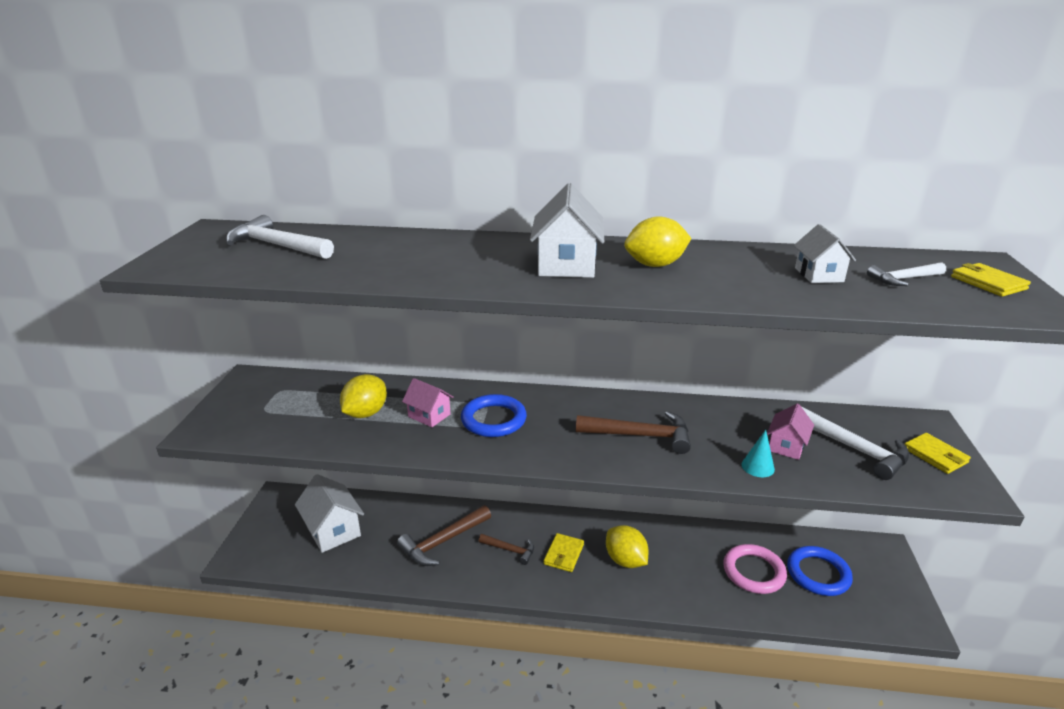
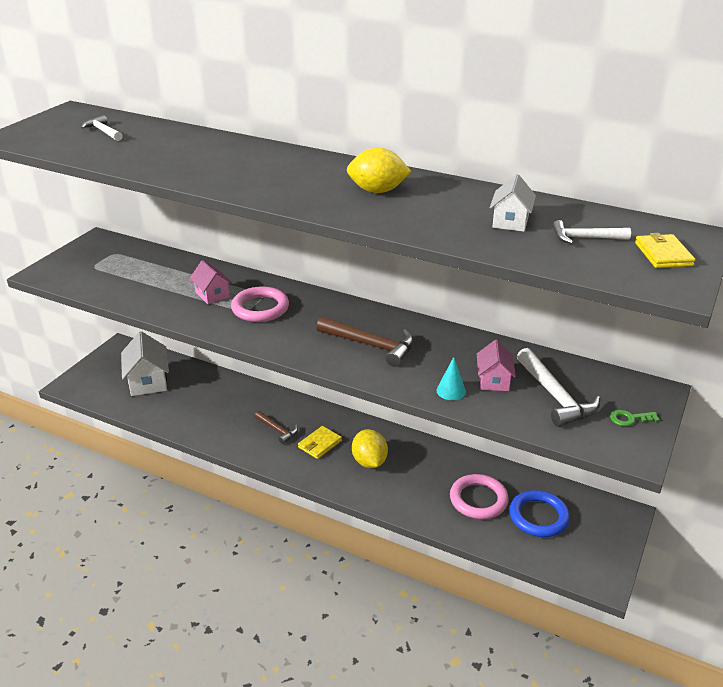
camera: 20 degrees right, 5 degrees up
white hammer [226,215,334,259] -> white hammer [81,115,123,141], size x0.59
yellow lemon [340,374,387,418] -> none
brown hammer [397,505,491,566] -> none
blue ring [461,394,527,437] -> pink ring [231,286,289,322]
white house [530,183,604,278] -> none
pink house [767,403,814,460] -> pink house turned 45 degrees counterclockwise [477,340,516,391]
yellow wallet [905,433,971,474] -> green key [610,410,660,426]

